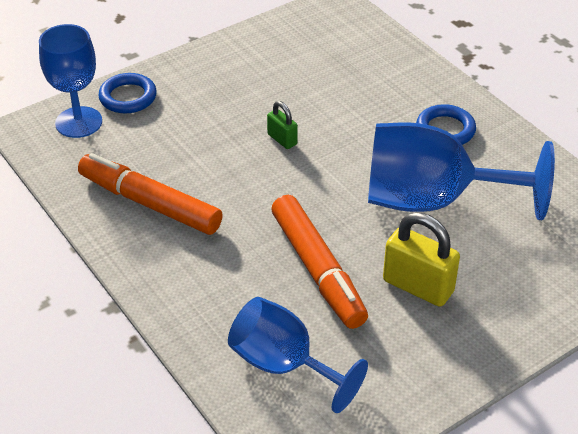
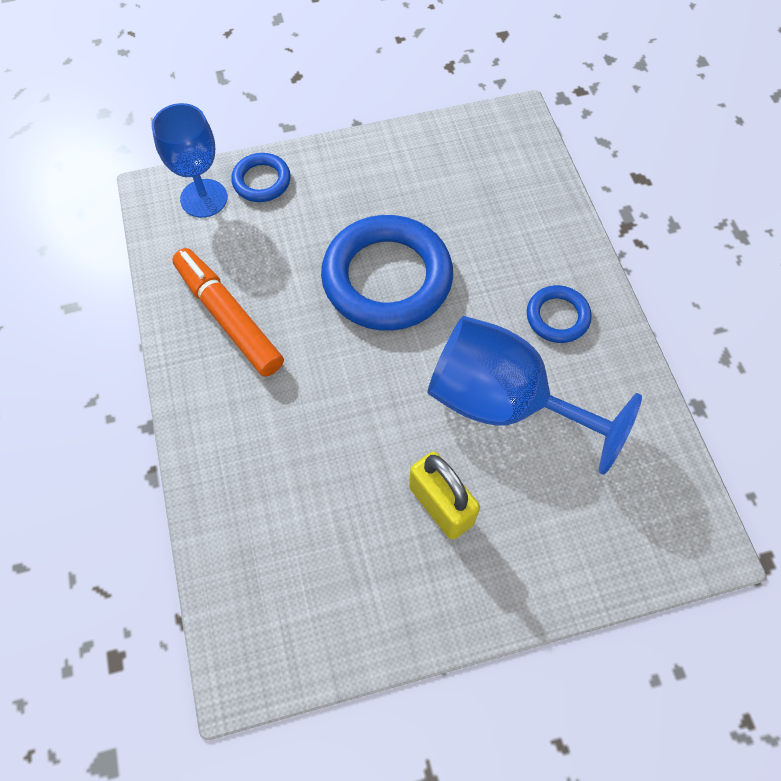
camera: 20 degrees right, 20 degrees up
blue goblet [228,297,368,413] -> none
green padlock [267,101,298,149] -> blue ring [321,215,453,331]
orange marker [271,195,368,329] -> none

